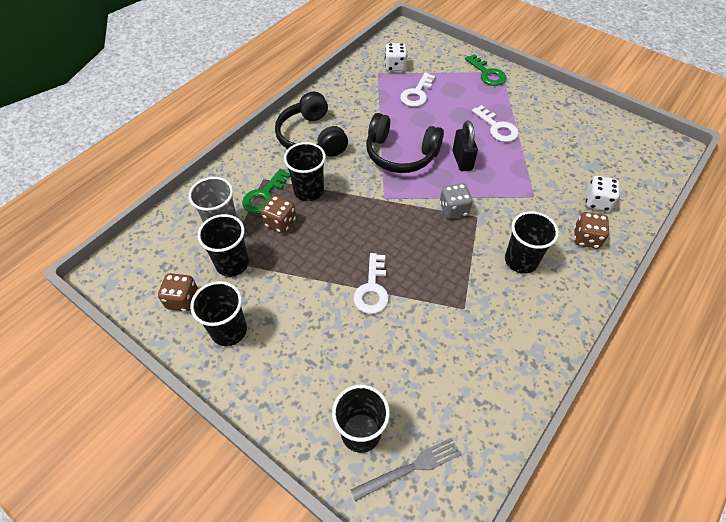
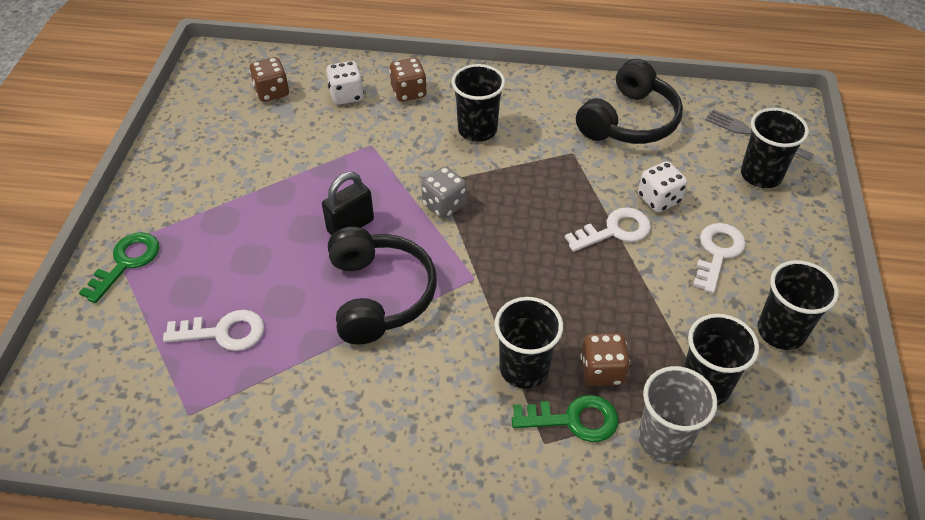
camera: 120 degrees left, 5 degrees down
brown dice [158,273,198,312] -> brown dice moved to [249,57,289,102]
black headphones [275,91,348,157] -> black headphones moved to [576,59,683,144]
white dice [385,43,407,71] -> white dice moved to [638,161,687,212]
white key [472,105,519,142] -> white key moved to [693,223,746,293]

